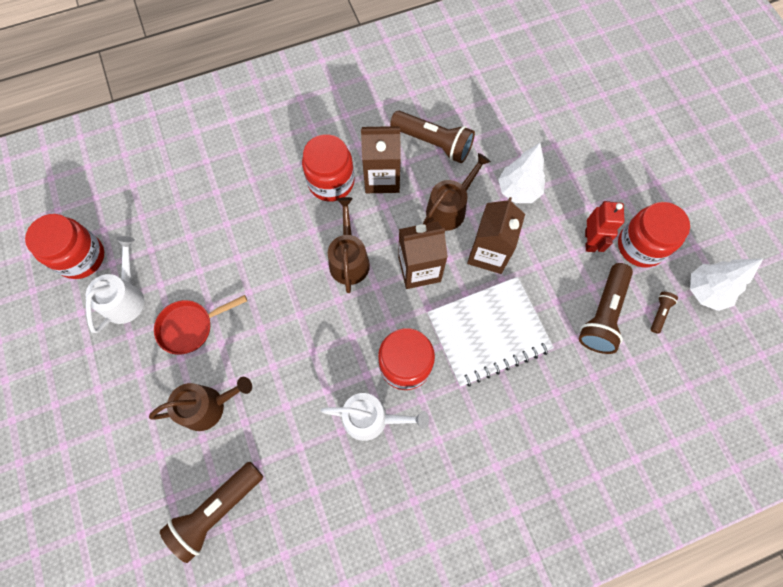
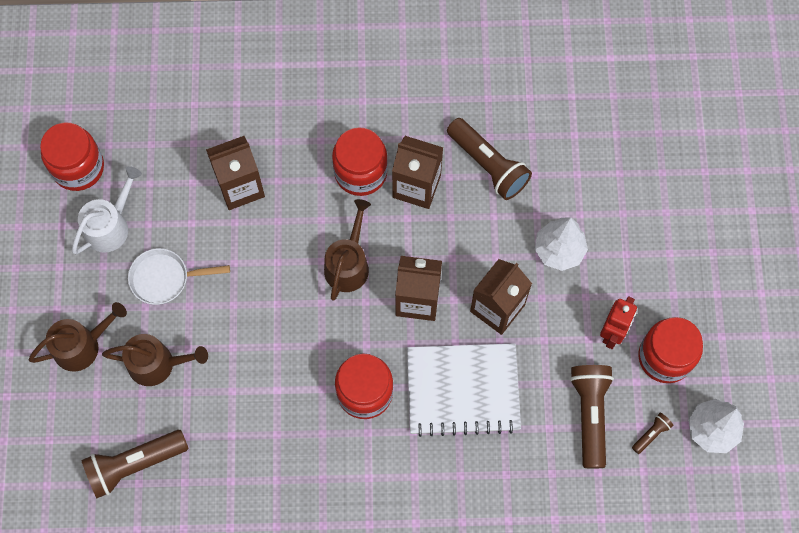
camera: 20 degrees right, 0 degrees up
red pan [154,295,247,355] -> white pan [128,248,230,305]
white watering can [321,393,429,441] -> none
brown watering can [423,153,491,231] -> brown watering can moved to [29,302,127,372]
brown flashlight [579,263,633,354] -> brown flashlight turned 135 degrees clockwise [570,365,614,468]
none -> brown carton [206,136,265,210]

